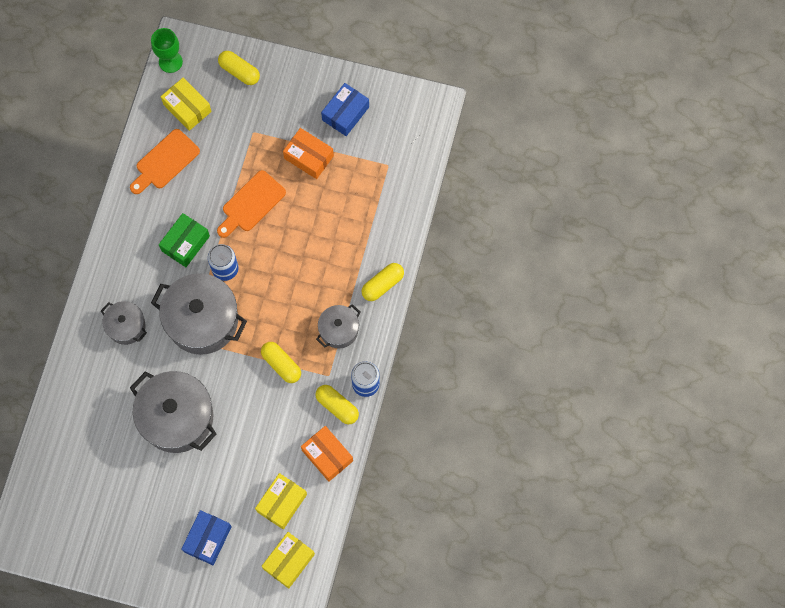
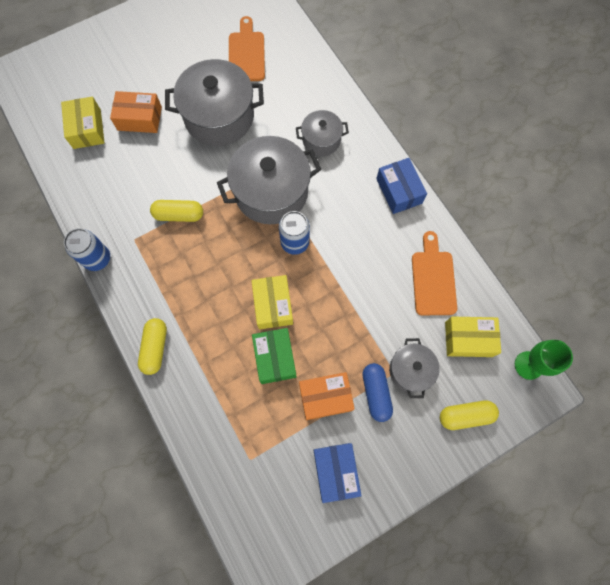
camera: 135 degrees right, 0 degrees up
green box [159,213,210,267] -> green box moved to [252,328,297,384]
blue box [181,510,232,565] -> blue box moved to [376,158,427,214]
orange cutting board [217,170,286,238] -> orange cutting board moved to [229,16,265,81]
yellow box [261,532,315,589] -> yellow box moved to [251,275,293,329]
orange box [301,426,353,482] -> orange box moved to [110,91,162,133]
yellow capsule [315,385,359,424] -> none
grey pot [316,304,361,348] -> grey pot moved to [389,338,440,398]
none -> blue capsule [362,363,393,422]

